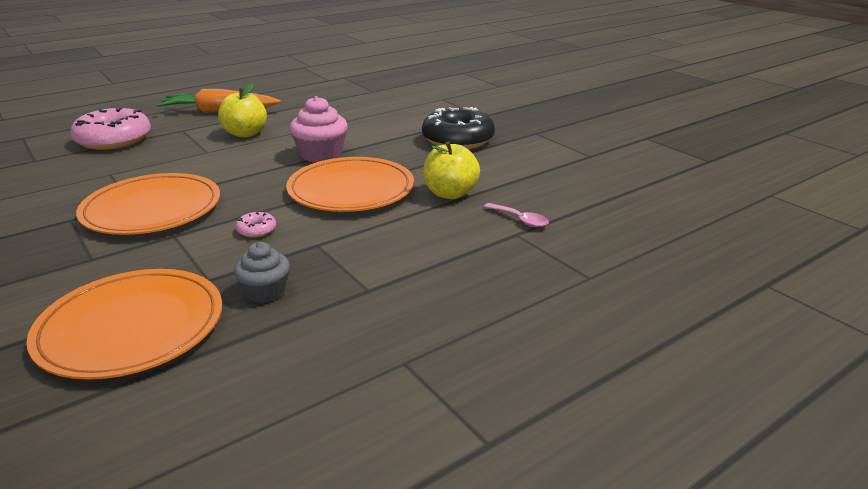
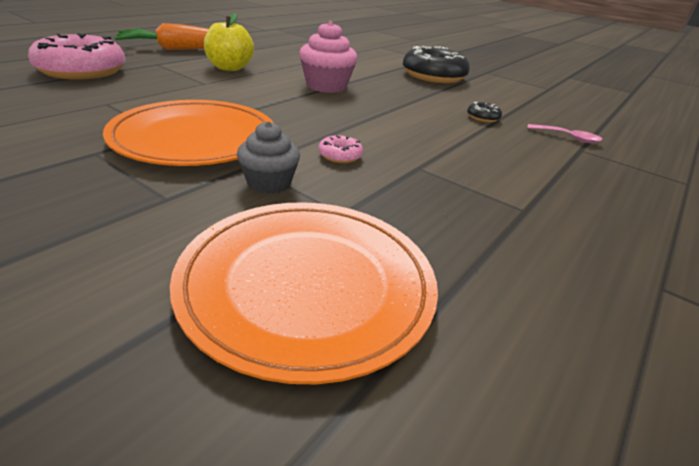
camera: 20 degrees left, 5 degrees up
grey cupcake [234,242,290,303] -> grey cupcake moved to [237,121,300,194]
orange plate [286,157,414,212] -> none
yellow apple [423,141,480,199] -> black donut [467,102,502,122]

